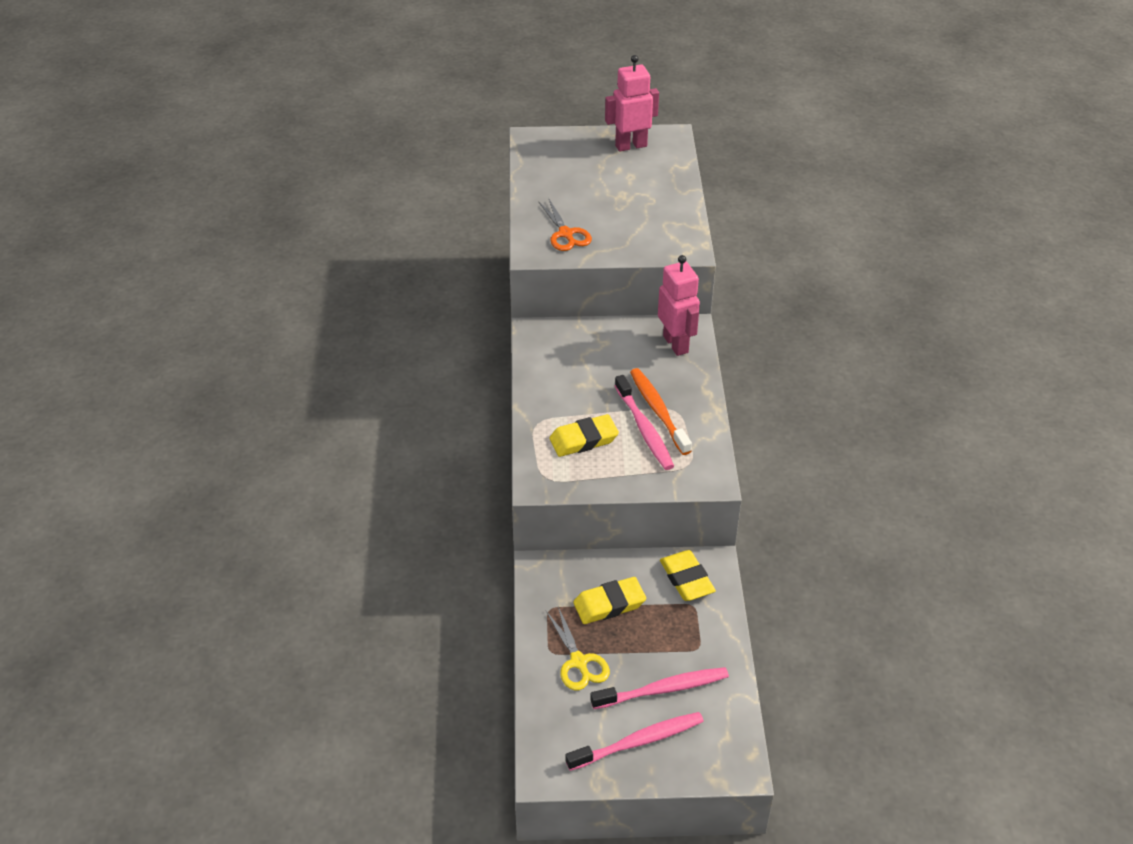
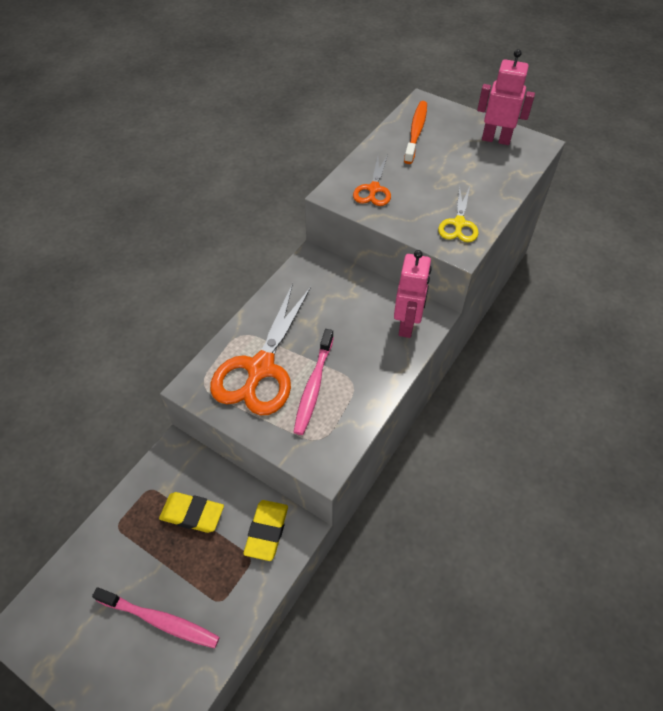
camera: 35 degrees right, 10 degrees up
yellow scissors [546,607,610,690] -> yellow scissors moved to [438,185,479,242]
yellow eraser [549,414,619,457] -> orange scissors [210,283,311,415]
pink toothbrush [566,712,704,771] -> none
orange toothbrush [630,368,692,455] -> orange toothbrush moved to [404,101,427,164]

